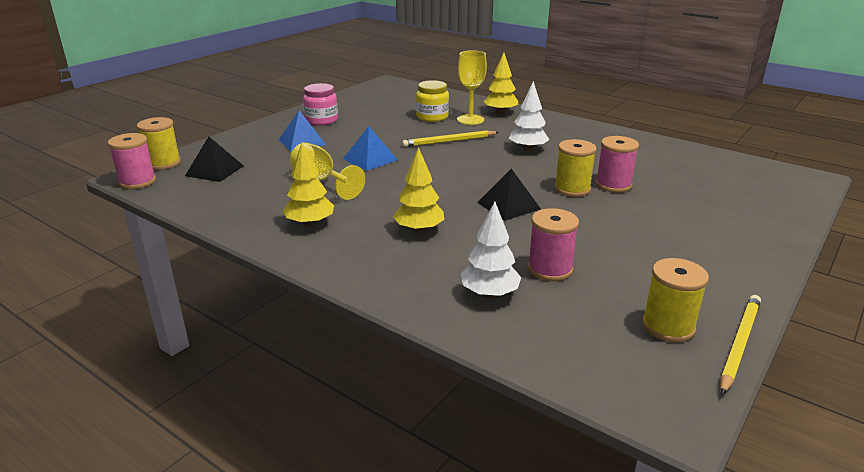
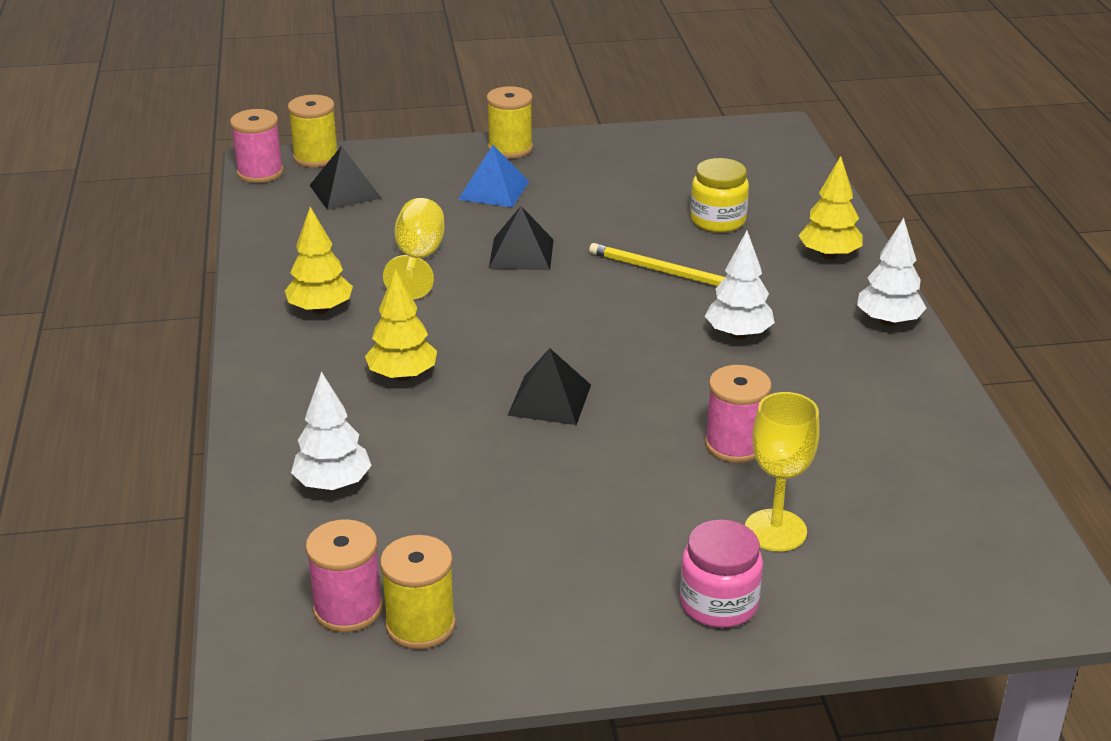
camera: 45 degrees right, 5 degrees up
pink jar [303,83,338,125] -> pink jar moved to [680,520,763,628]
blue pyramid [343,126,398,171] -> black pyramid [489,206,554,270]
yellow goblet [457,50,487,125] -> yellow goblet moved to [745,392,820,551]
pink spool [528,208,579,281] -> pink spool moved to [305,519,383,632]
yellow spool [554,139,596,197] -> yellow spool moved to [487,86,533,159]
yellow pencil [721,295,761,395] -> none
none -> white tree [857,218,927,326]

